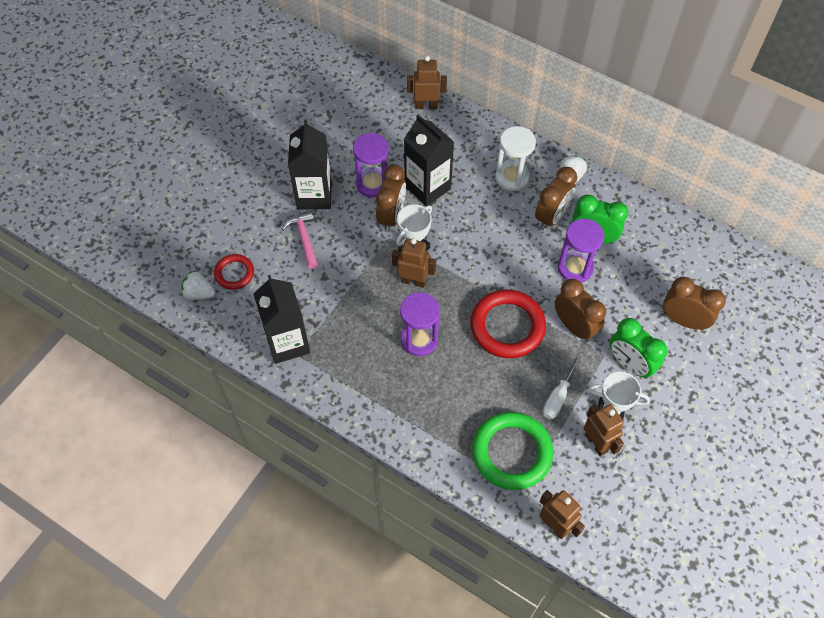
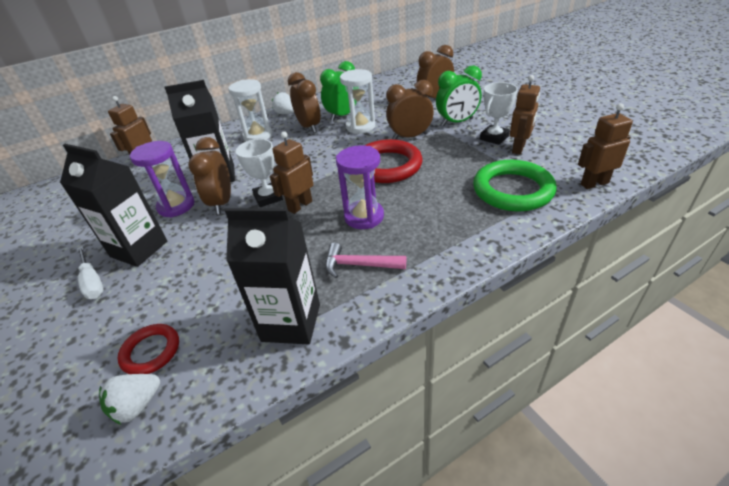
camera: 60 degrees left, 20 degrees down
pink hammer [282,211,318,269] -> pink hammer moved to [325,242,406,278]
brown clock [376,164,406,232] -> brown clock turned 135 degrees counterclockwise [188,137,231,214]
white screwdriver [543,354,582,420] -> white screwdriver moved to [77,246,104,299]
purple hourglass [557,219,605,282] -> white hourglass [340,69,375,134]
brown robot [584,404,624,456] -> brown robot turned 120 degrees clockwise [510,75,540,154]

